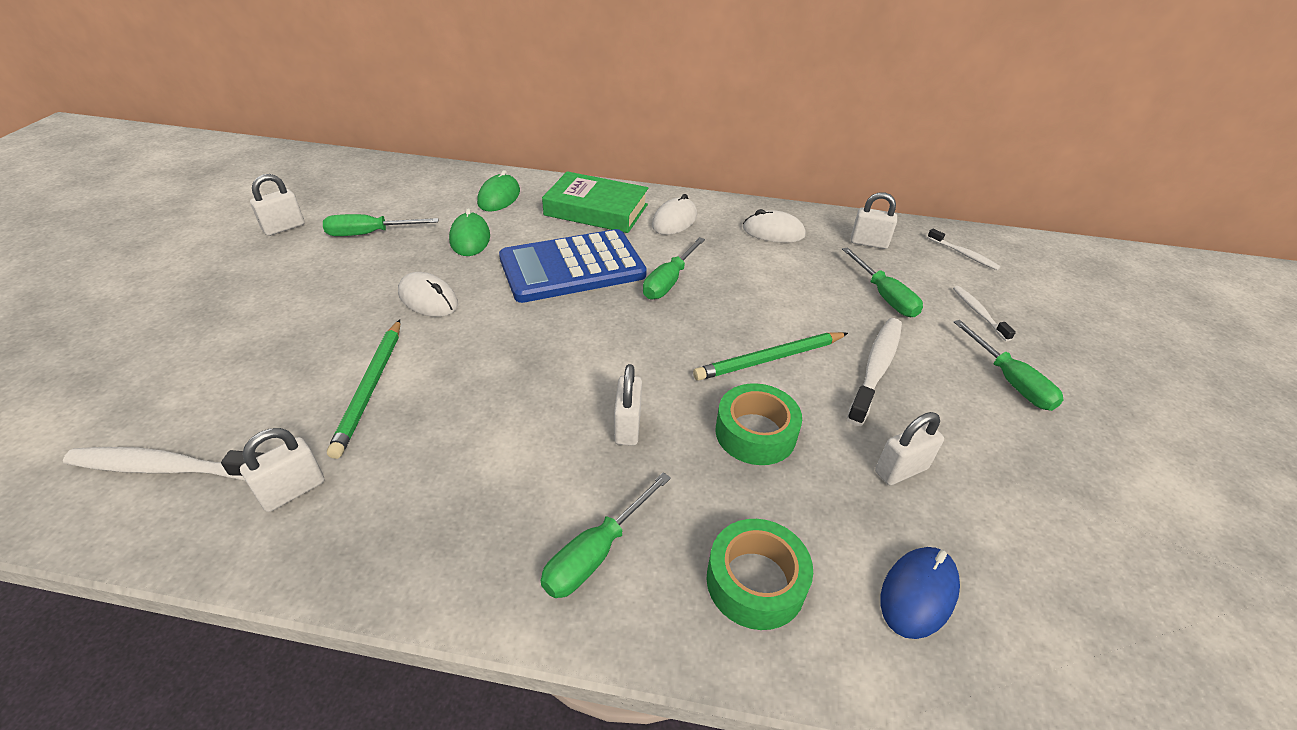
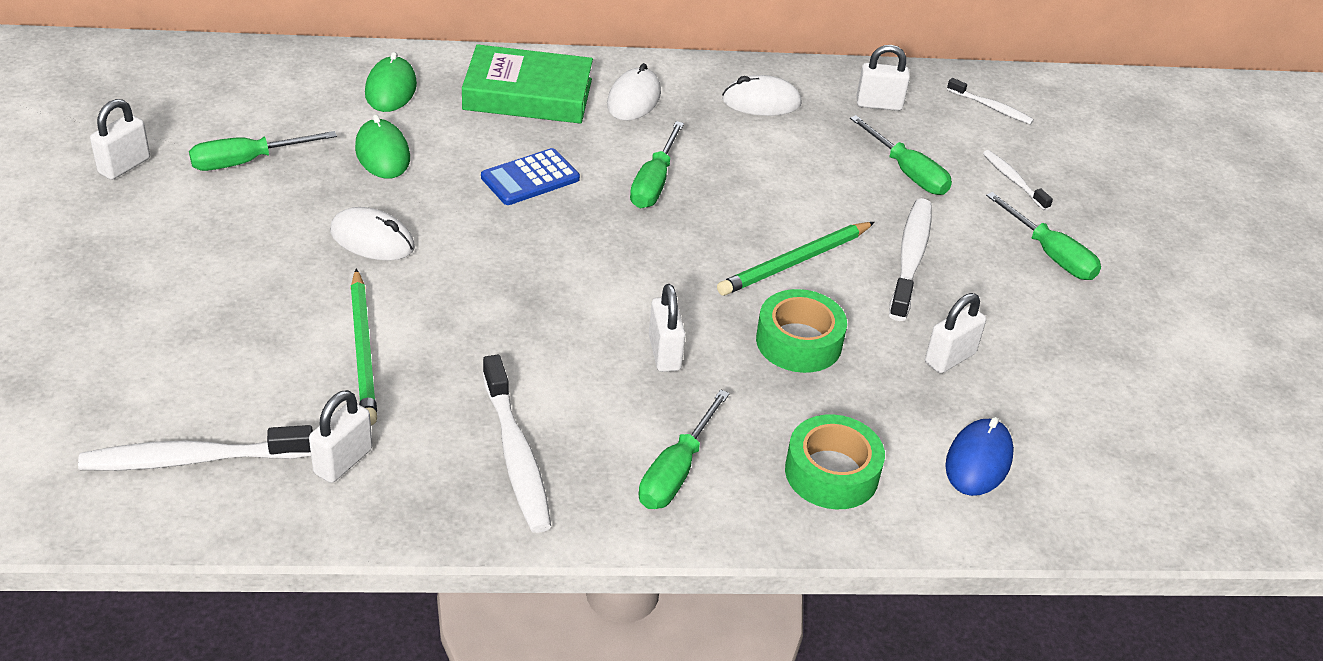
camera: 15 degrees left, 0 degrees up
blue calculator [499,229,647,303] -> blue calculator [481,148,580,205], size x0.52
none -> white toothbrush [482,355,551,533]

